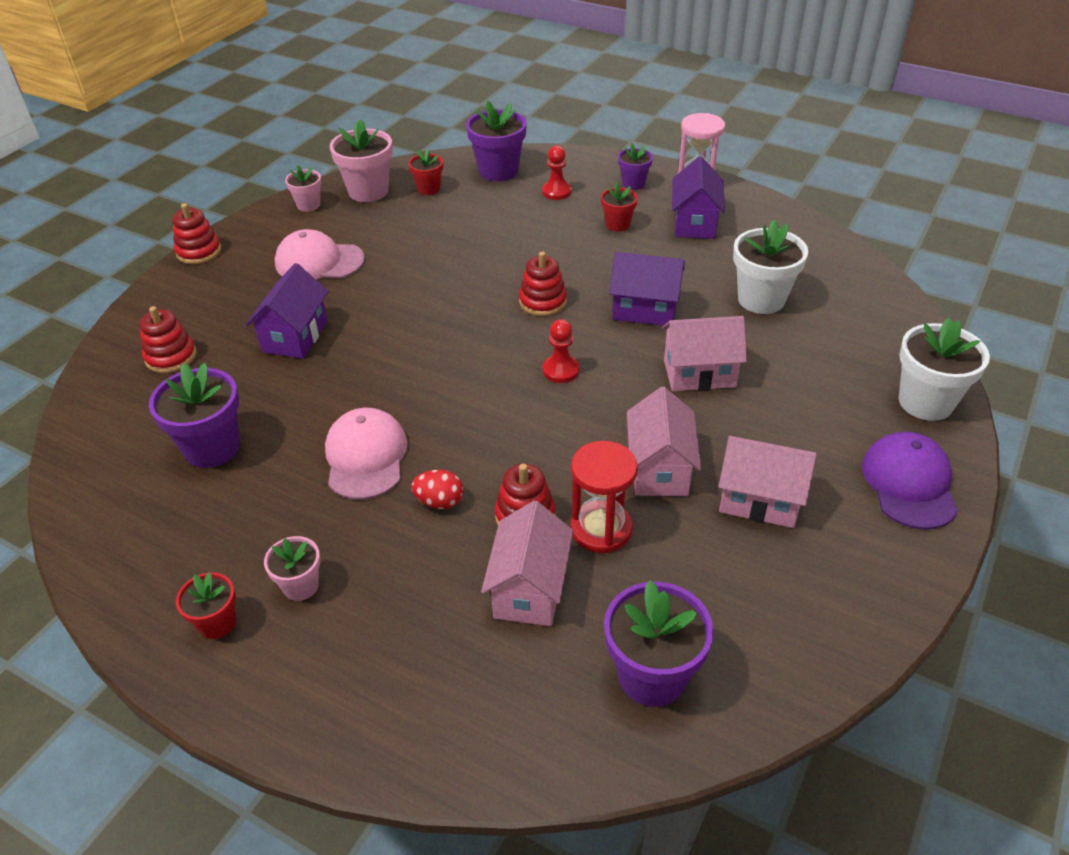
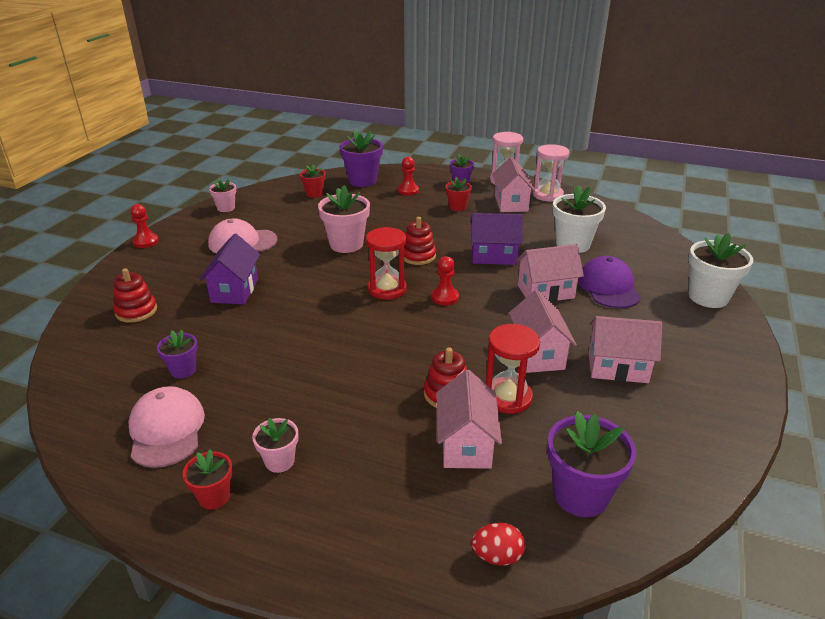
camera: 10 degrees left, 10 degrees down
purple flower pot [149,363,240,468] -> purple flower pot [157,330,198,378], size x0.57
red stacking toy [172,203,221,264] -> red pawn [130,204,159,248]
pink cap [325,408,407,500] -> pink cap moved to [128,386,205,468]
pink flower pot [330,119,392,202] -> pink flower pot moved to [318,185,370,253]
red egg [411,470,464,509] -> red egg moved to [471,523,525,565]
purple house [672,156,725,239] -> pink house [492,157,535,212]
purple cap [862,432,958,530] -> purple cap moved to [578,256,641,308]
none -> red hourglass [366,227,407,300]
none -> pink hourglass [533,144,570,202]

